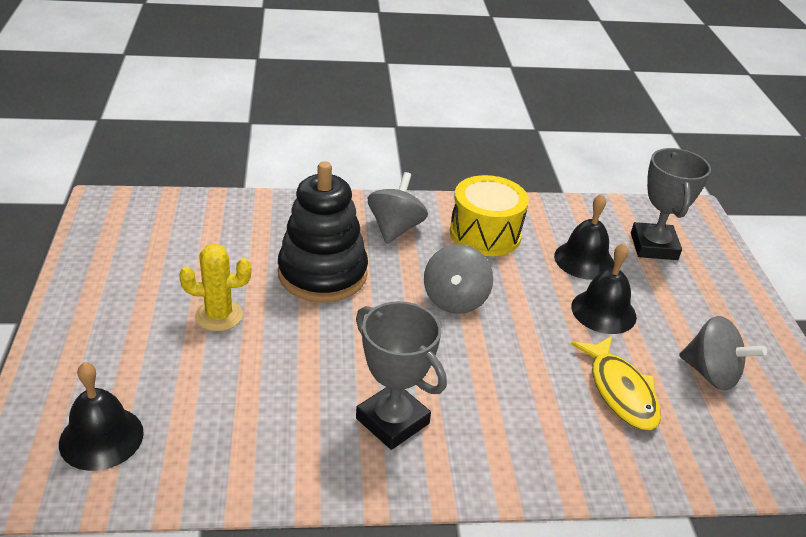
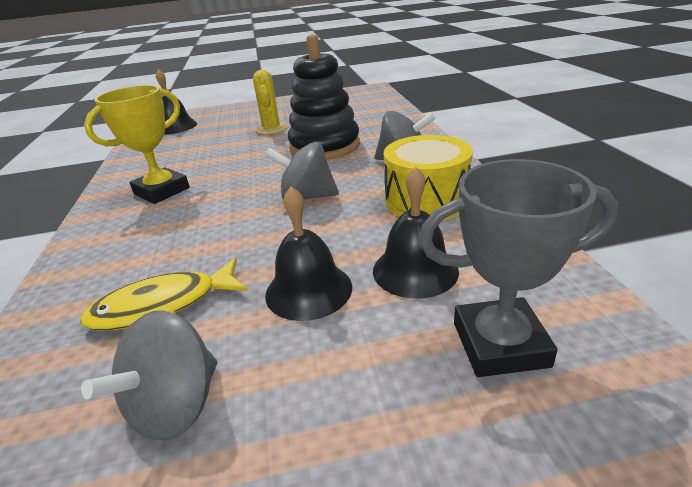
camera: 90 degrees right, 5 degrees down
grey trophy [356,301,447,450] -> yellow trophy [84,85,190,204]

